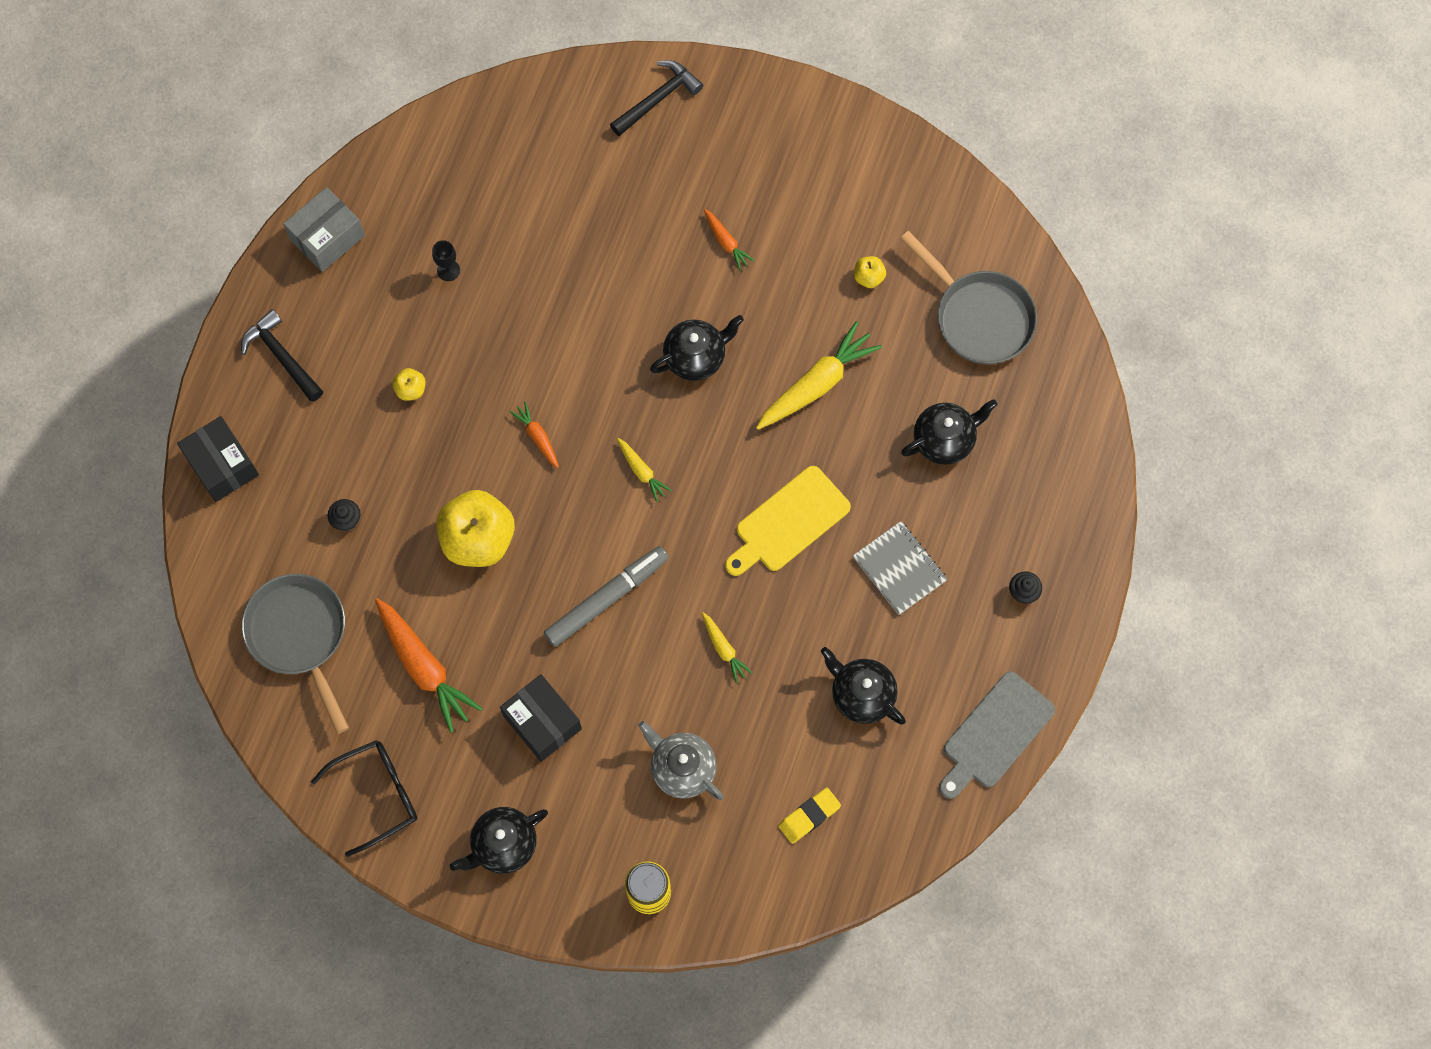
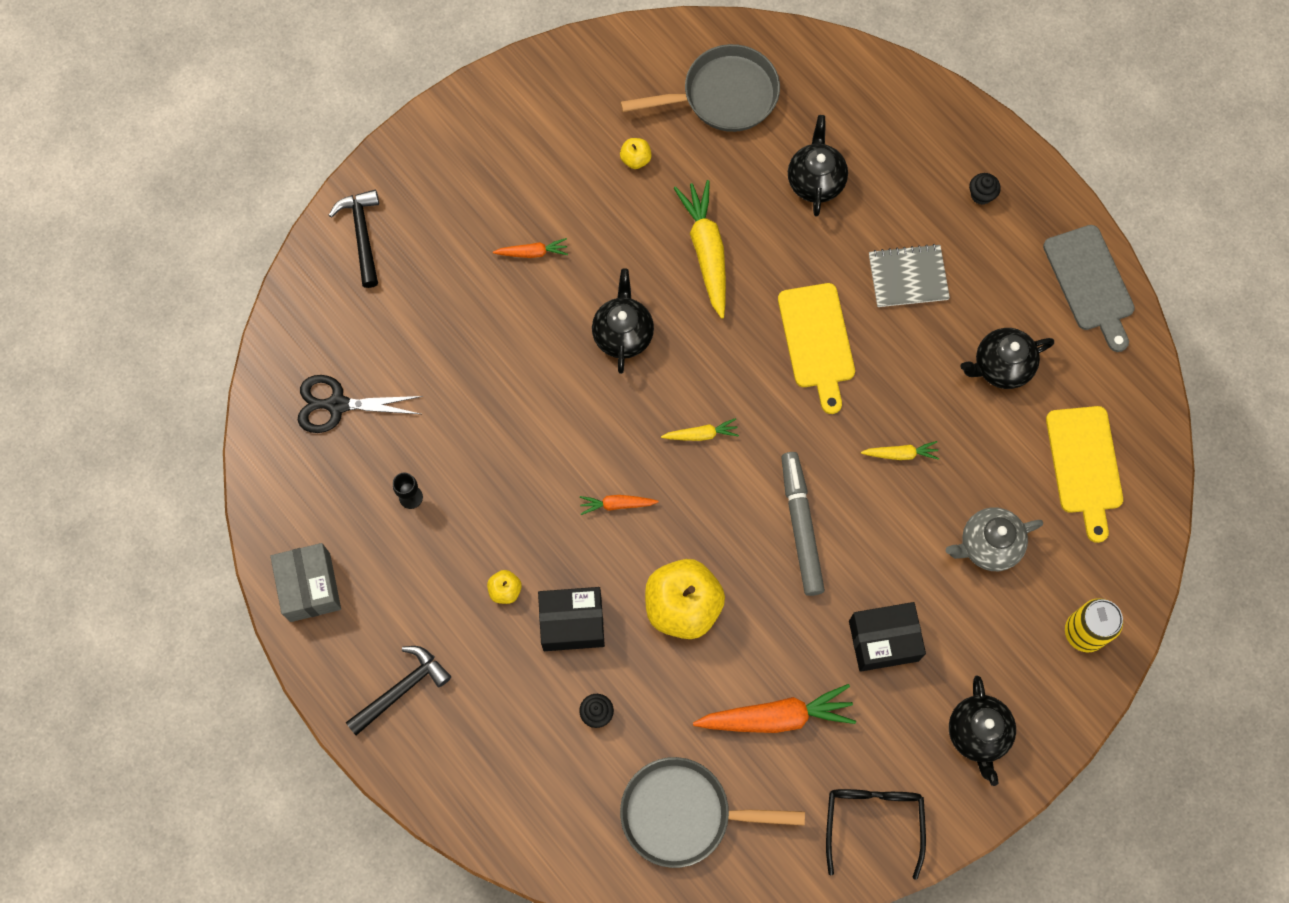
camera: 60 degrees left, 0 degrees up
black box [177,416,259,502] -> black box moved to [538,587,605,651]
black hammer [241,309,323,402] -> black hammer turned 150 degrees clockwise [346,646,451,735]
yellow eraser [778,788,841,844] -> yellow cutting board [1046,406,1123,543]
none -> black scissors [298,375,423,433]

